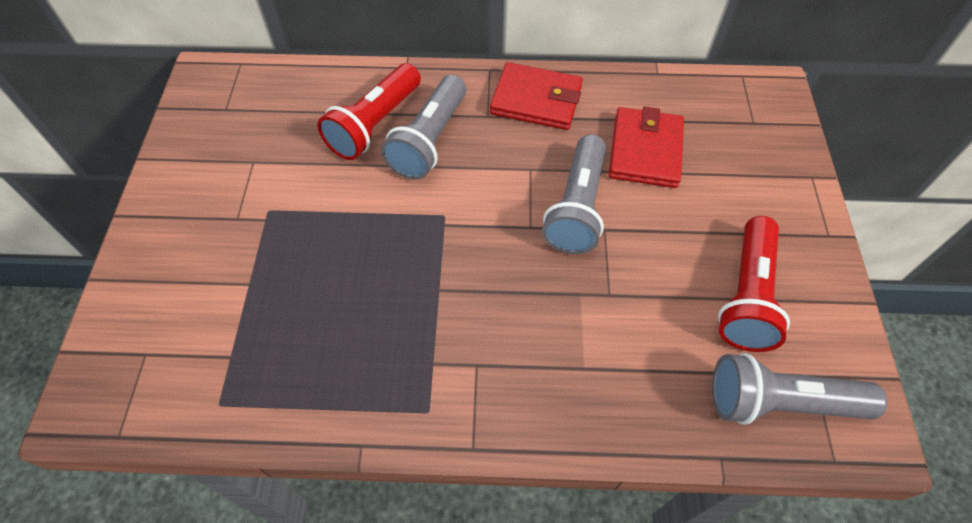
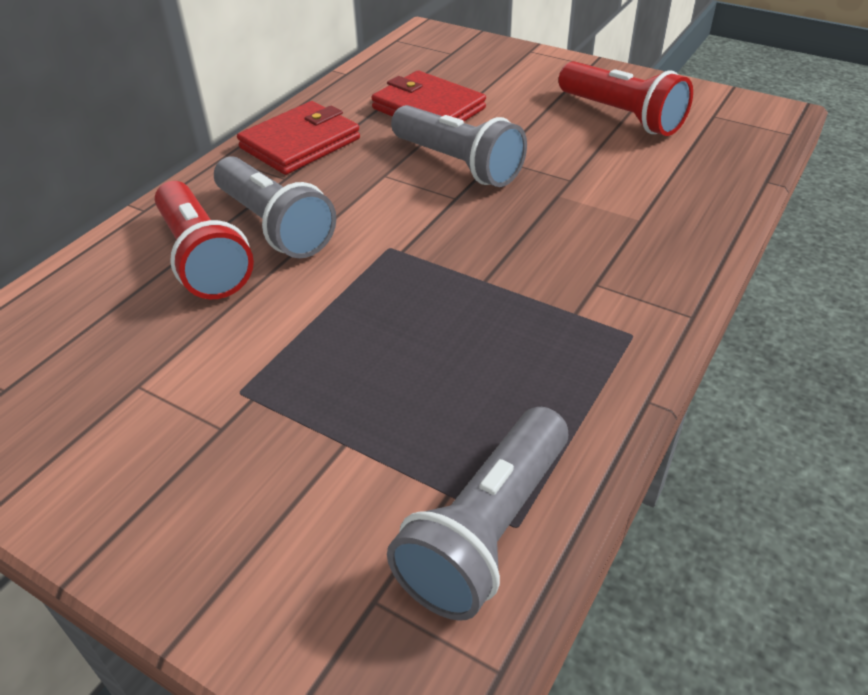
camera: 60 degrees left, 15 degrees down
grey flashlight [712,353,887,425] -> grey flashlight moved to [387,407,568,621]

